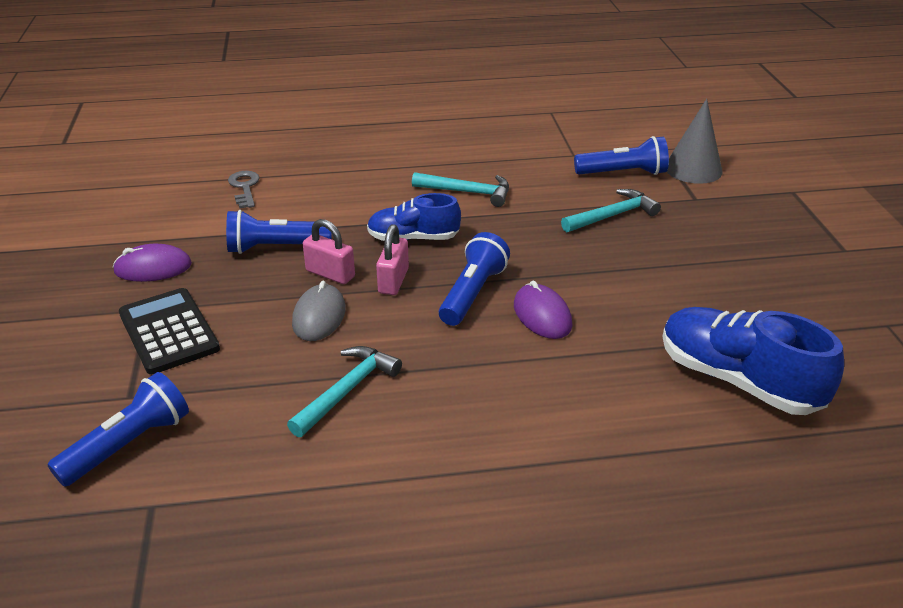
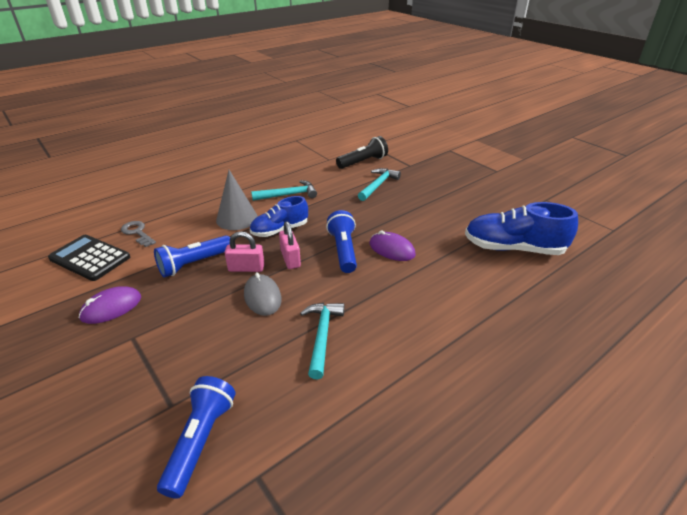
camera: 30 degrees left, 0 degrees up
black calculator [119,288,220,374] -> black calculator moved to [48,235,130,281]
blue flashlight [574,136,669,175] -> black flashlight [336,136,388,169]
grey cone [667,99,722,184] -> grey cone moved to [216,170,258,230]

